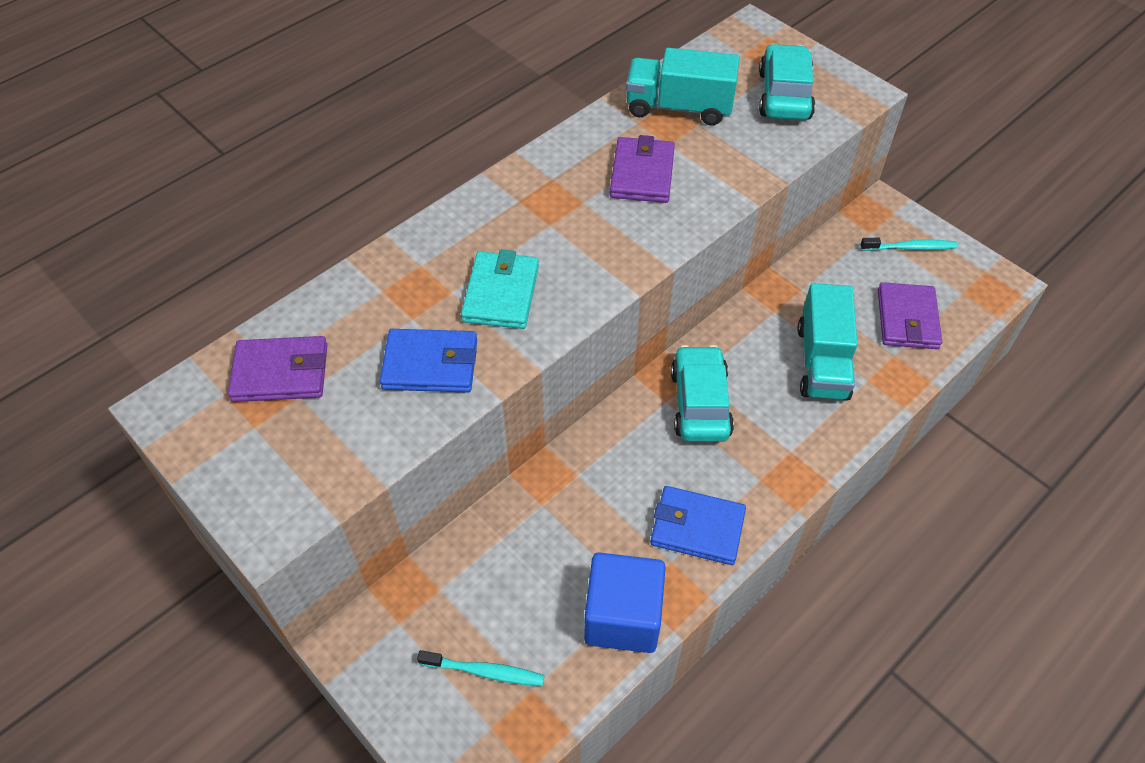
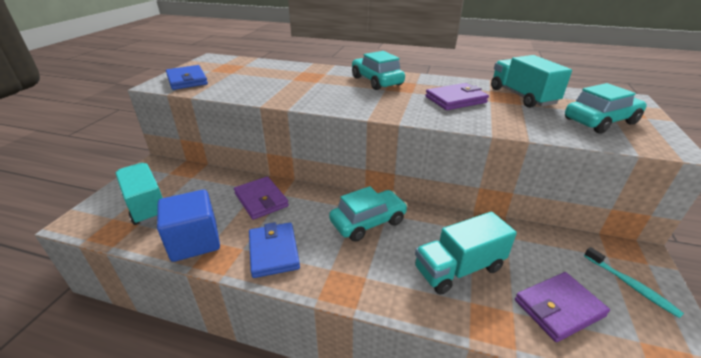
camera: 60 degrees right, 20 degrees down
purple wallet [228,336,327,402] -> purple wallet moved to [234,176,289,220]
blue wallet [380,329,477,393] -> blue wallet moved to [166,65,208,90]
turquoise toothbrush [417,650,545,686] -> turquoise truck [115,163,163,225]
turquoise wallet [461,250,539,329] -> none
none -> turquoise car [352,51,405,90]

